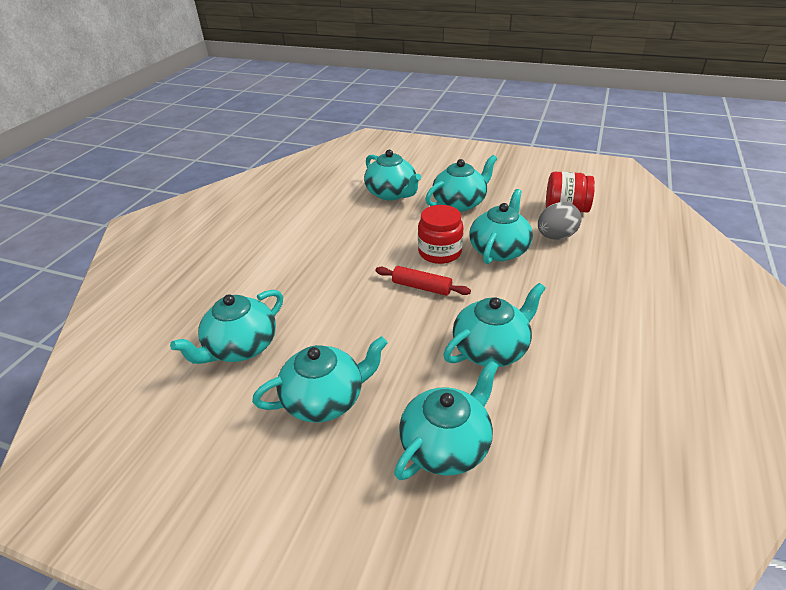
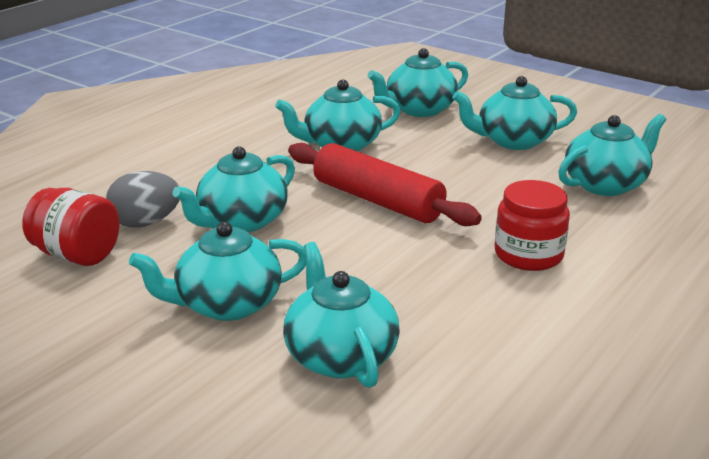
camera: 165 degrees left, 10 degrees down
red rolling pin [375,266,471,296] -> red rolling pin [288,143,482,226], size x1.81
red jar [418,205,464,264] -> red jar moved to [495,180,570,271]

